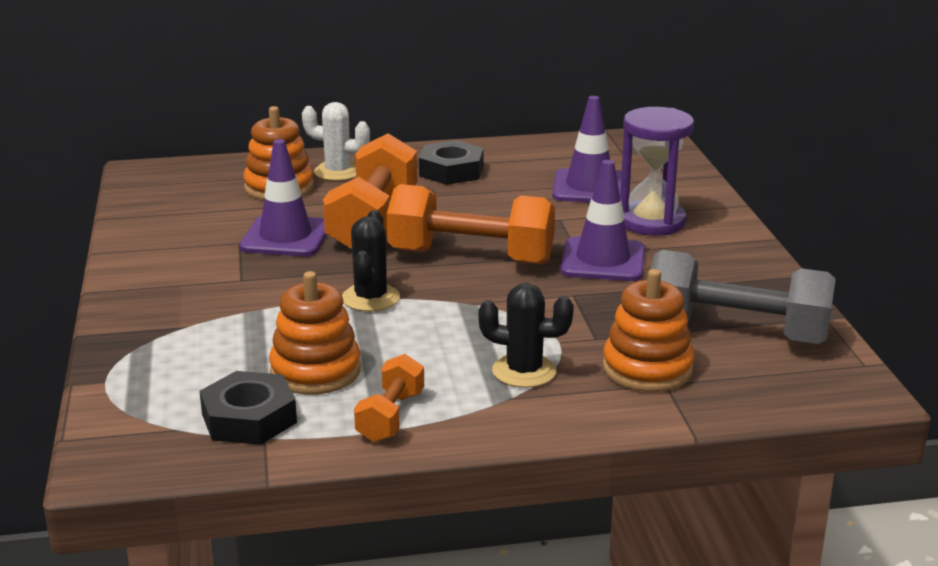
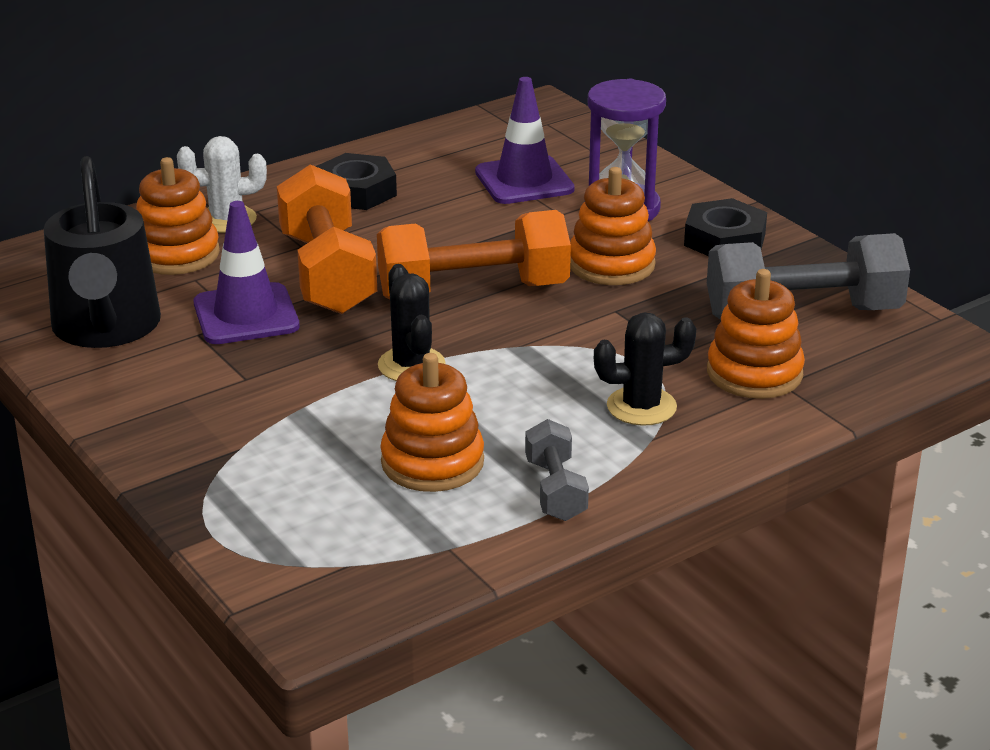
camera: 25 degrees left, 5 degrees up
black nut [200,371,297,445] -> black nut moved to [684,198,767,256]
orange dumbbell [354,354,424,442] -> grey dumbbell [525,419,589,521]
purple traffic cone [560,160,645,281] -> orange stacking toy [570,167,656,285]
none -> black watering can [44,156,161,348]

